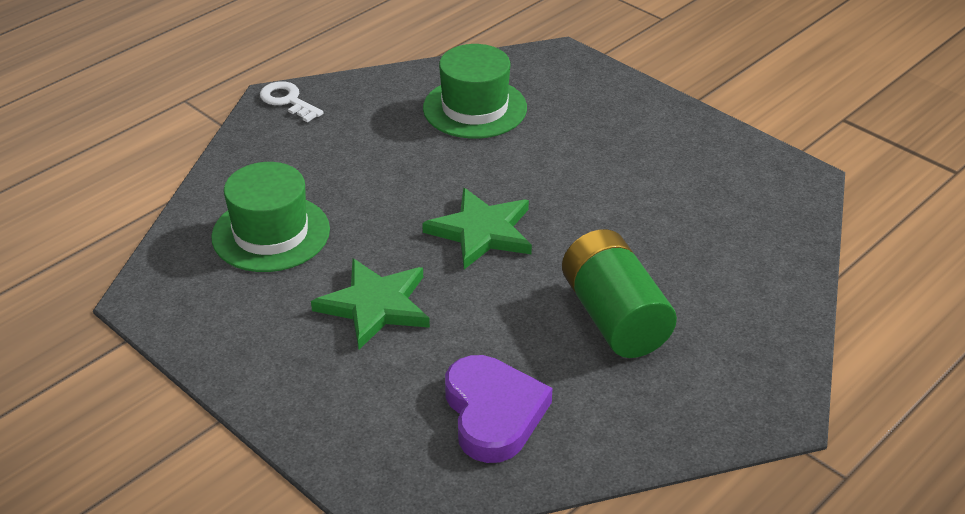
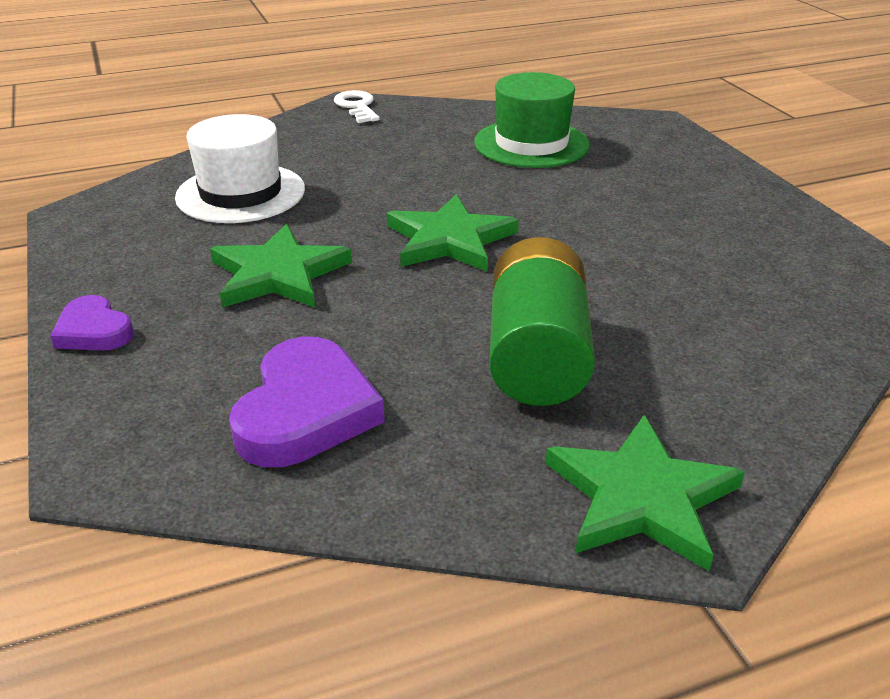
camera: 25 degrees right, 5 degrees down
green hat [211,162,330,272] -> white hat [175,114,305,223]
none -> purple heart [50,295,134,351]
none -> green star [546,415,745,571]

